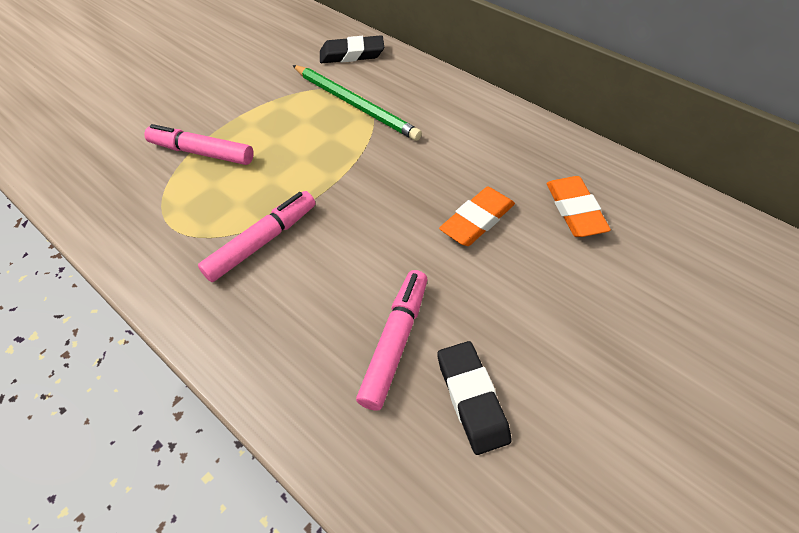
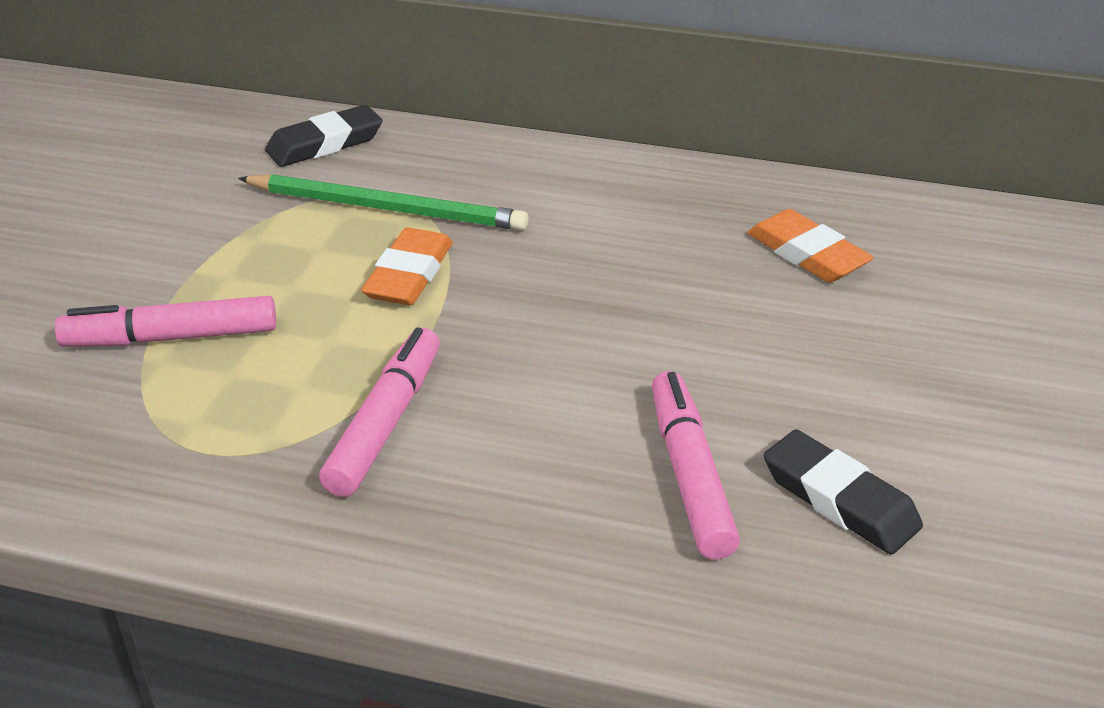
camera: 30 degrees left, 15 degrees down
orange eraser [439,187,515,246] -> orange eraser moved to [361,228,453,305]

